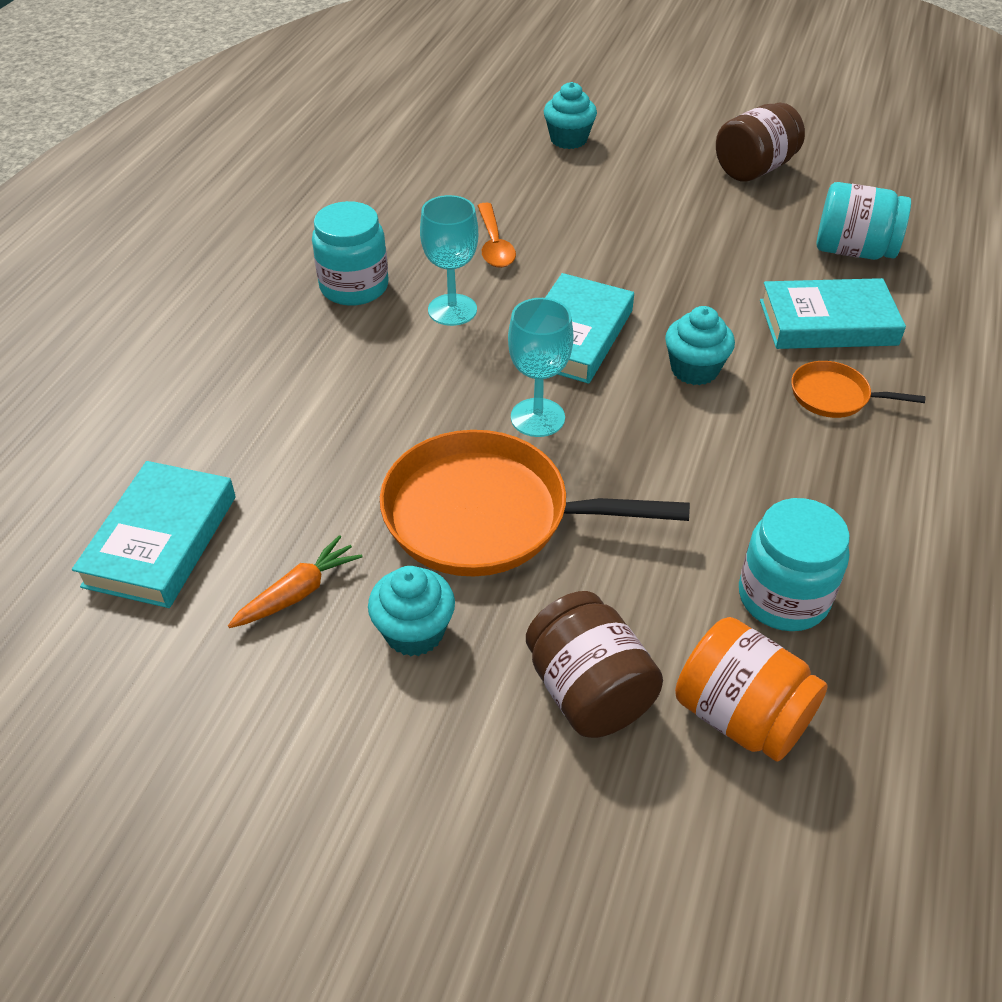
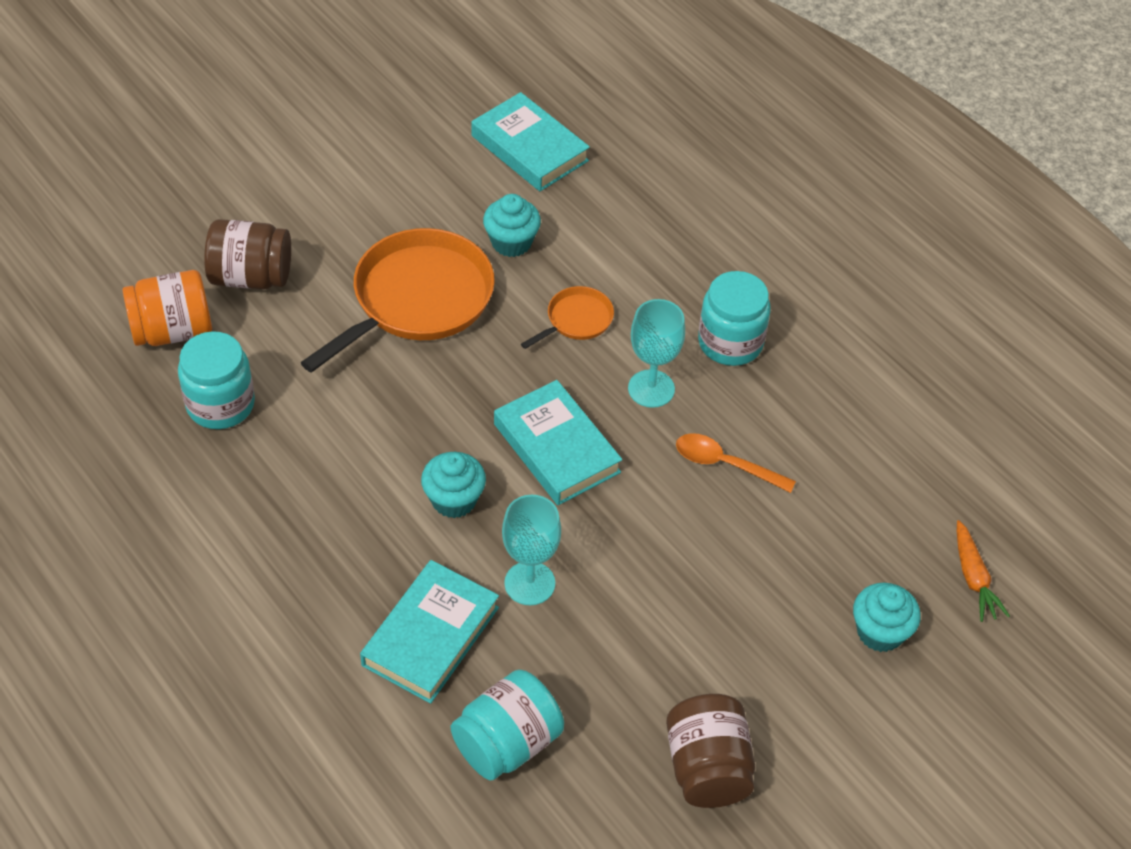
camera: 120 degrees right, 5 degrees up
orange carrot [228,535,362,628] -> orange carrot moved to [957,520,1010,622]
turquoise cupcake [368,566,455,656] -> turquoise cupcake moved to [483,194,541,257]
turquoise goblet [508,298,574,437] -> turquoise goblet moved to [502,495,561,605]
orange pan [791,361,926,418] -> orange pan moved to [521,286,614,349]

